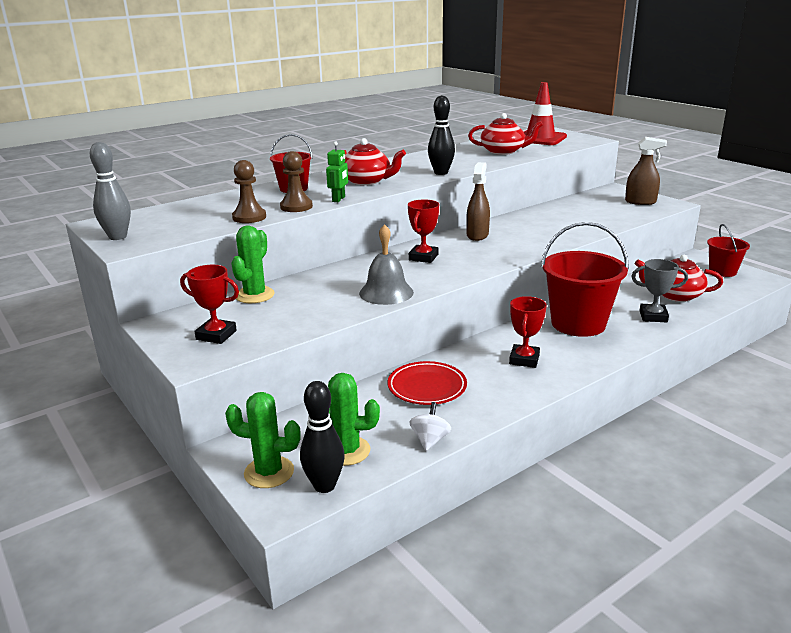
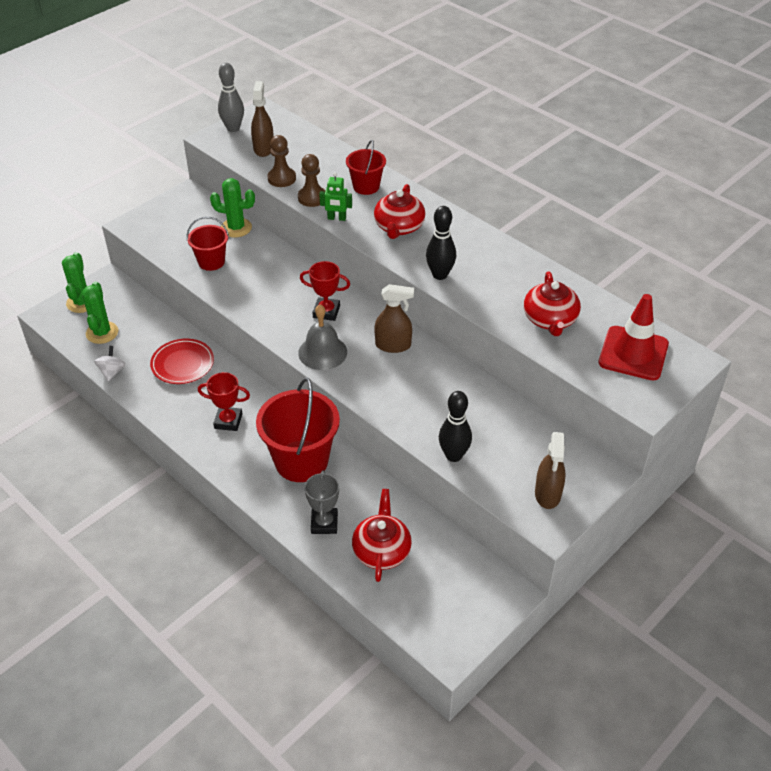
camera: 80 degrees right, 20 degrees up
red trophy [180,265,239,344] -> none
black bowling pin [300,381,345,493] -> black bowling pin moved to [439,391,472,462]
grey bell [359,224,414,305] -> grey bell moved to [298,305,347,370]
white spinning top [409,402,451,451] -> white spinning top turned 90 degrees counterclockwise [94,346,125,382]
red bucket [707,224,750,277] -> red bucket moved to [187,217,229,271]
none -> brown spray bottle [251,81,274,157]

